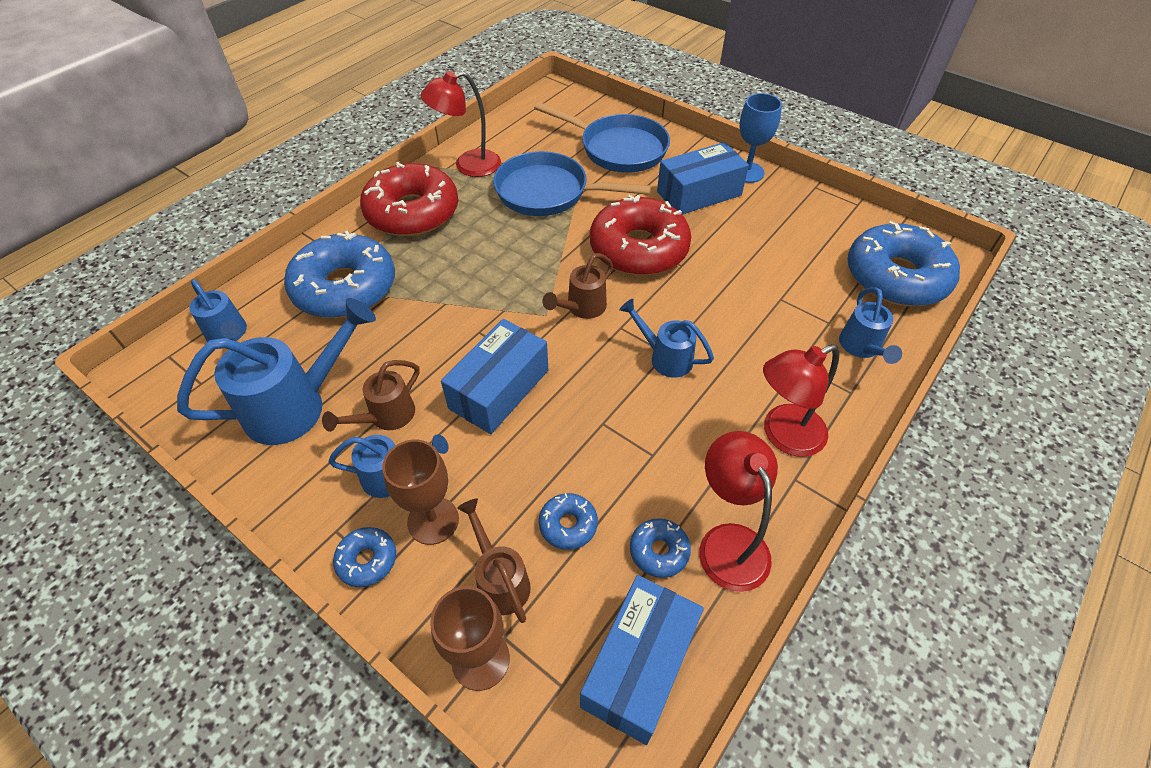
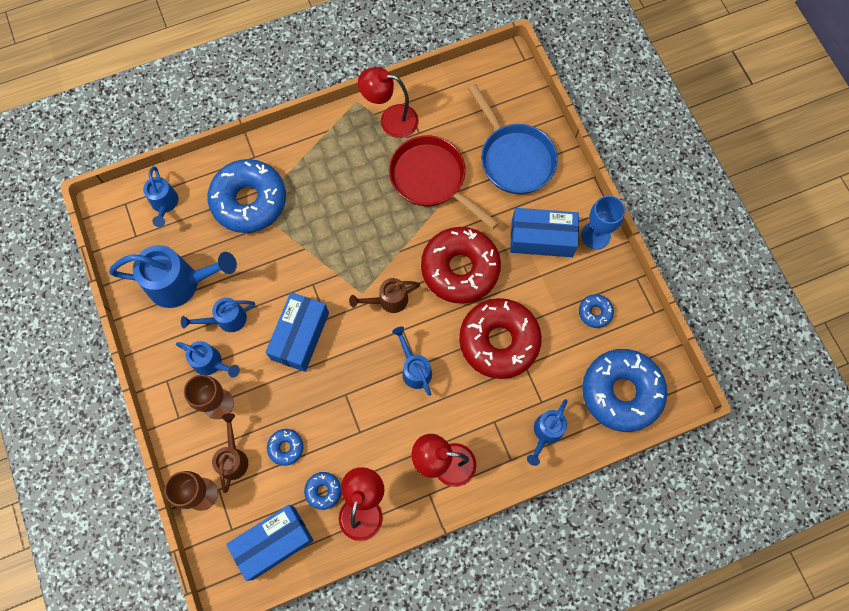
camera: 30 degrees right, 20 degrees up
brown watering can [322,360,420,432] -> blue watering can [181,298,255,332]
blue donut [333,527,396,587] -> blue donut moved to [579,294,614,328]
red donut [360,162,458,236] -> red donut moved to [459,298,542,379]
blue box [441,319,548,434] -> blue box turned 45 degrees counterclockwise [265,292,329,372]
blue pan [493,151,651,216] -> red pan [389,135,499,230]

